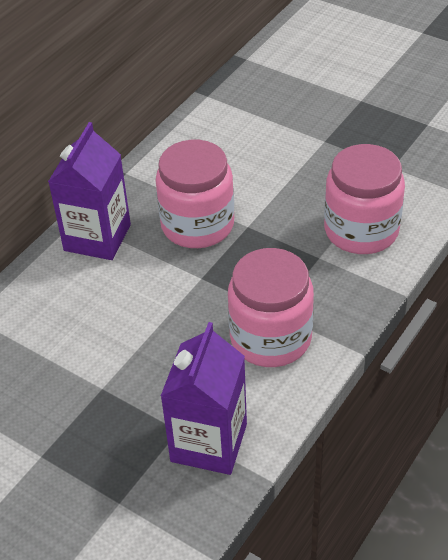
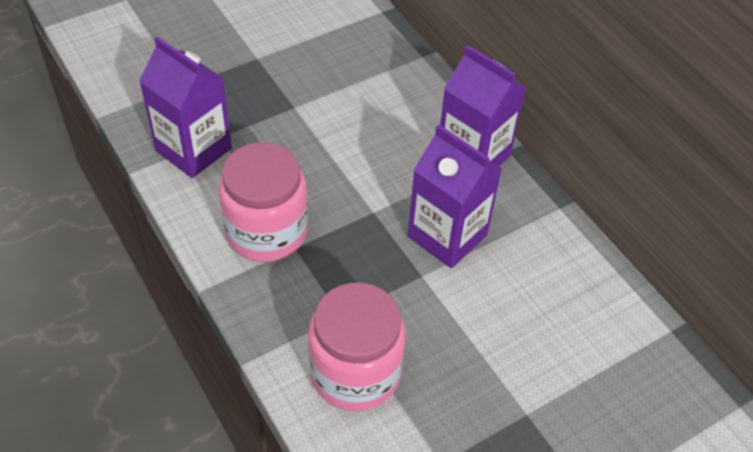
camera: 110 degrees right, 5 degrees up
pink jar [156,140,234,248] -> purple carton [408,124,502,268]

